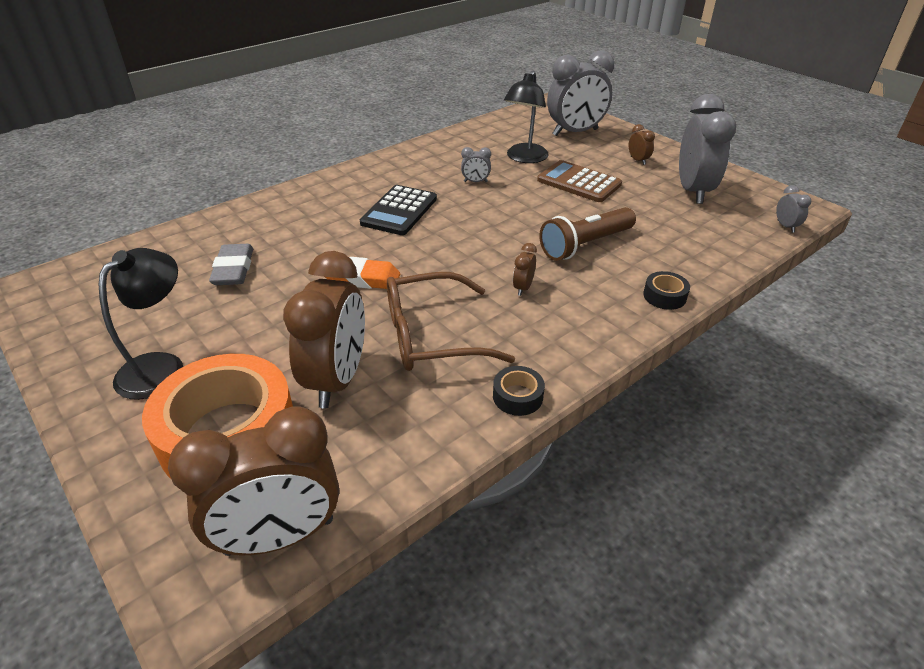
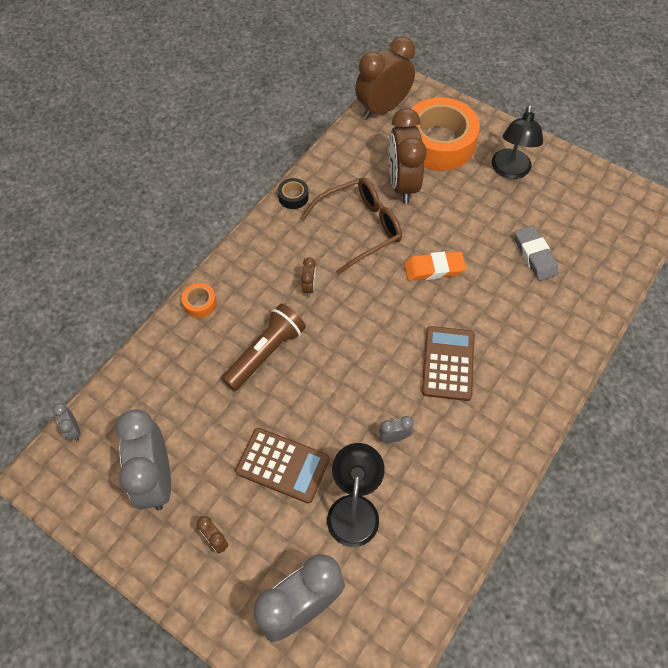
camera: 165 degrees right, 20 degrees up
black calculator [360,185,437,235] -> brown calculator [422,326,475,401]
black tape [643,271,690,310] -> orange tape [182,283,217,318]

